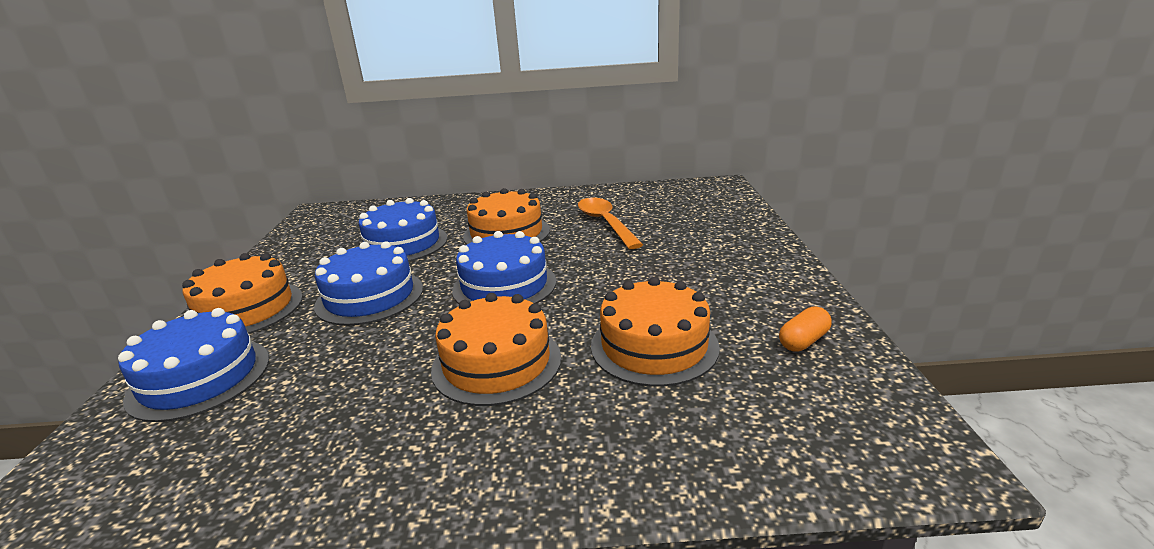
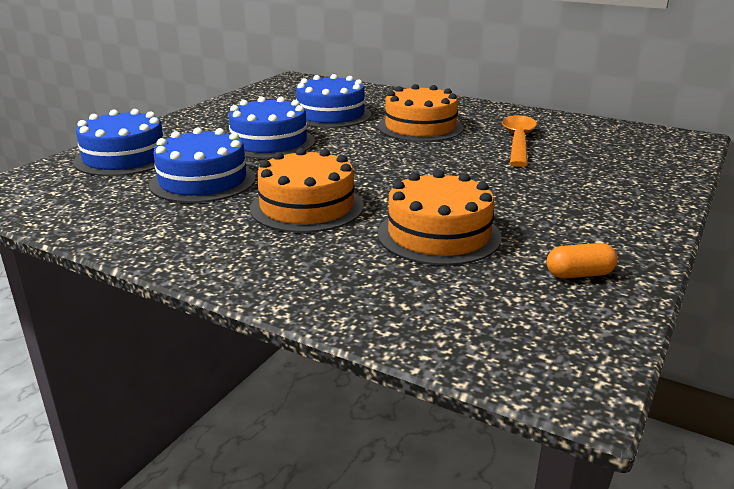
camera: 30 degrees right, 0 degrees up
orange cake [182,253,303,334] -> none
blue cake [452,231,556,304] -> blue cake moved to [149,128,256,203]

